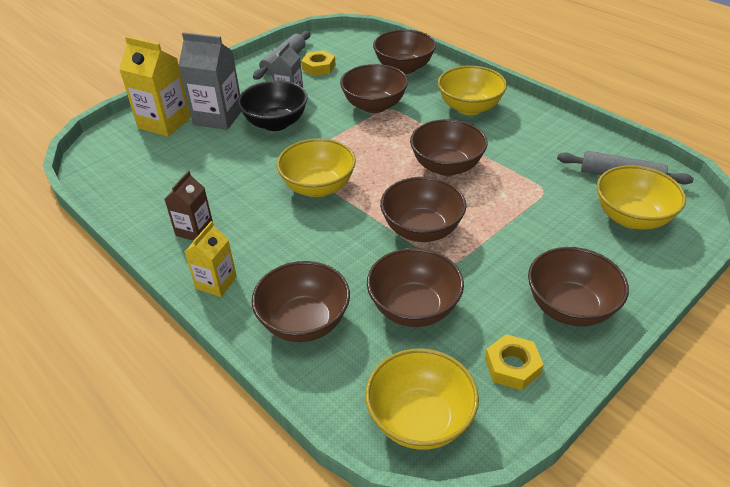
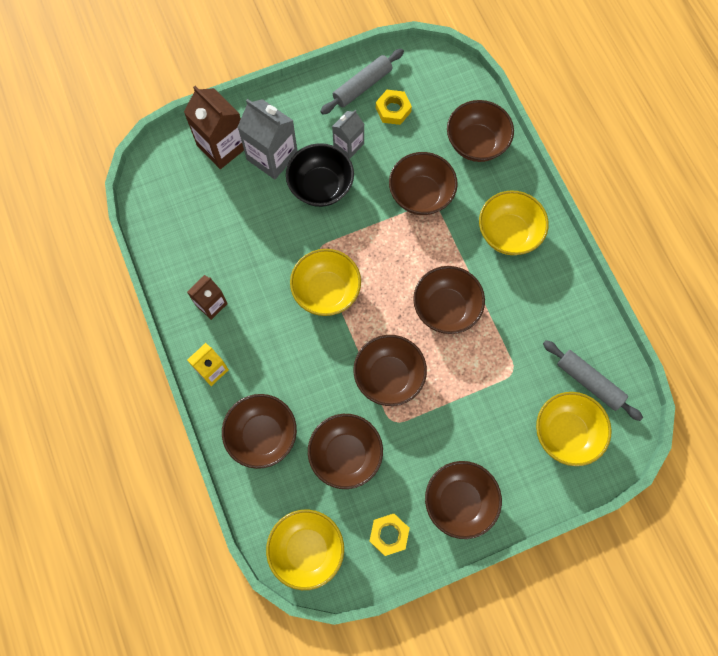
camera: 20 degrees right, 30 degrees up
yellow carton [119,36,191,137] -> brown carton [184,86,244,169]

